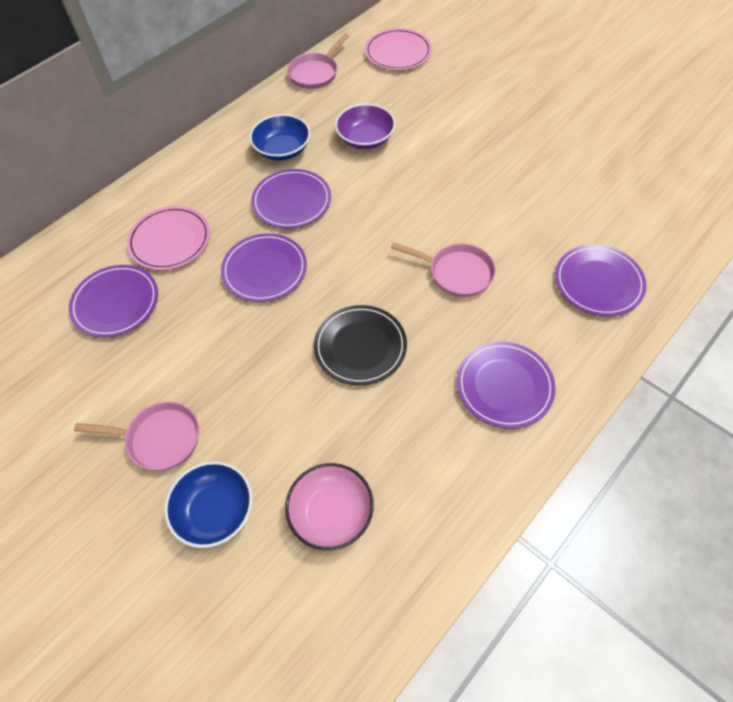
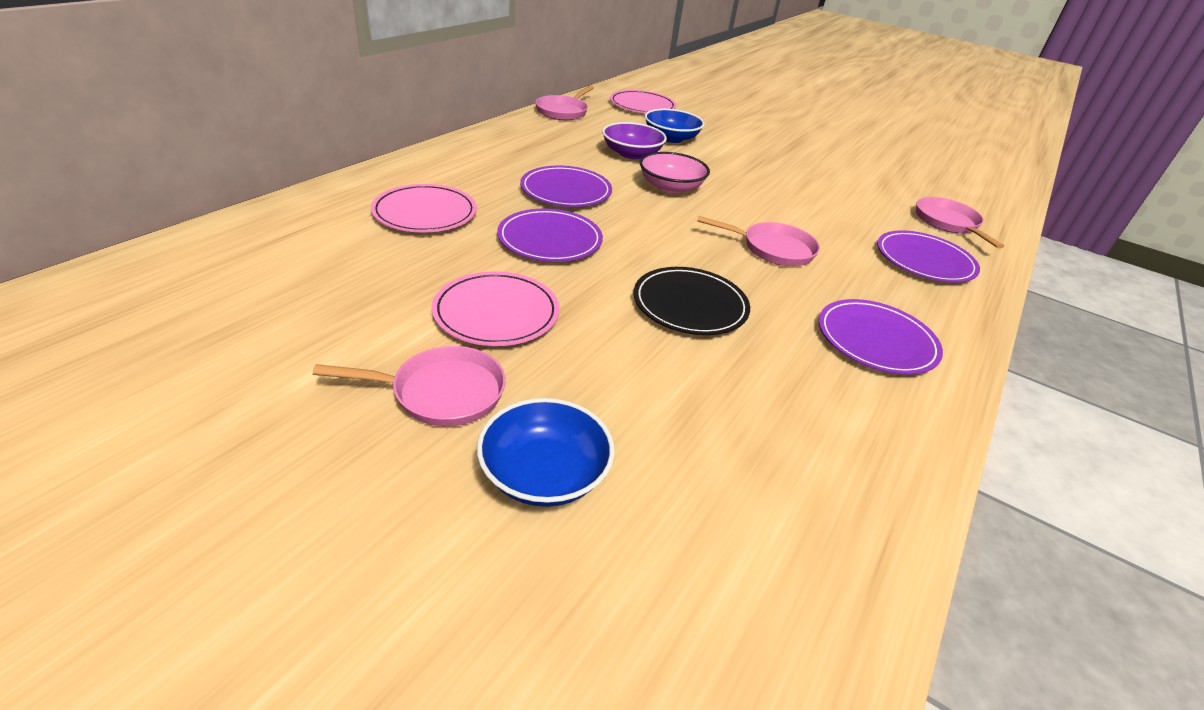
camera: 15 degrees left, 20 degrees down
purple plate [69,265,158,337] -> none
blue bowl [249,114,311,161] -> blue bowl moved to [645,109,705,143]
pink bowl [285,463,374,550] -> pink bowl moved to [640,152,710,194]
none -> pink plate [431,271,559,346]
none -> pink pan [916,197,1004,249]

